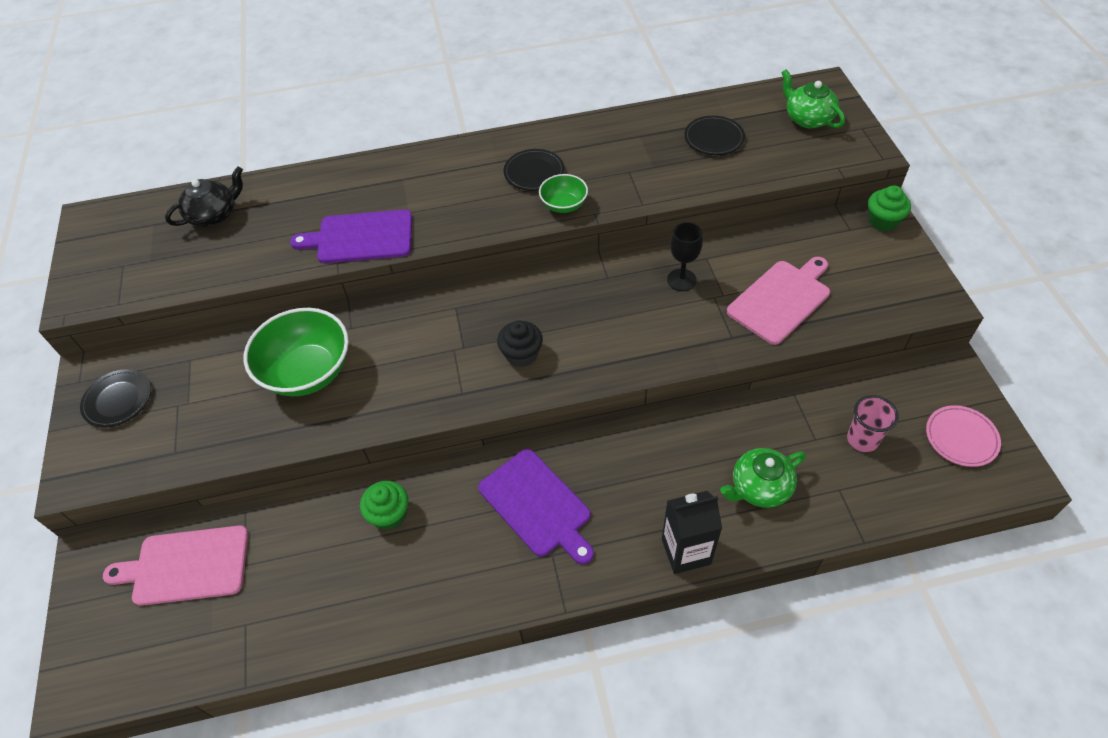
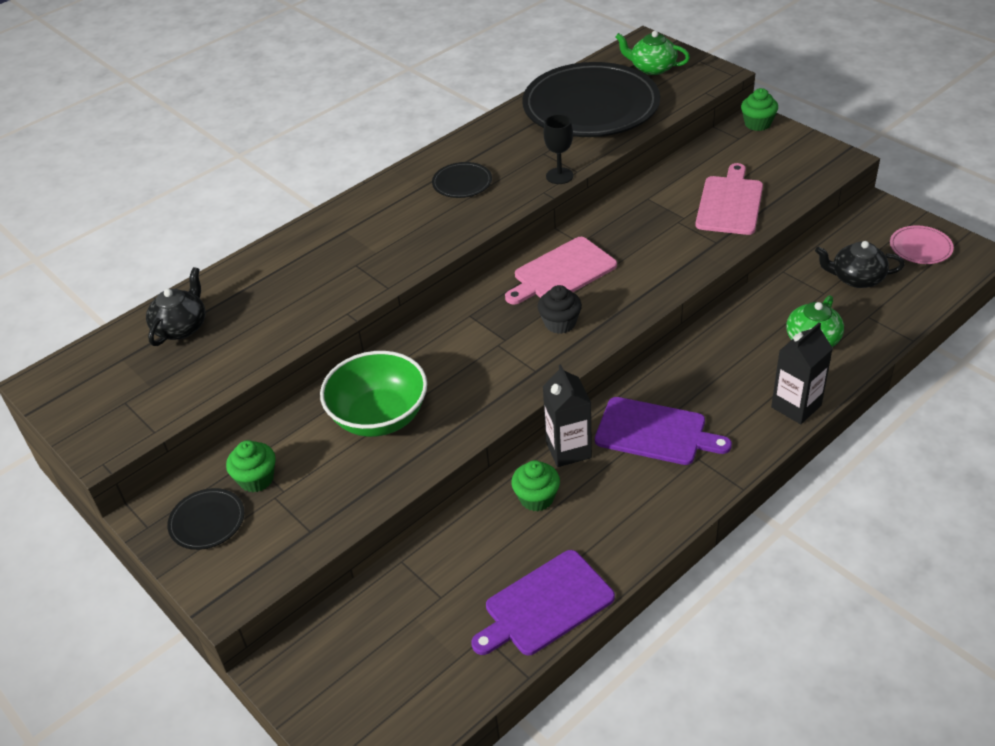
camera: 30 degrees left, 10 degrees down
pink cutting board [103,526,249,606] -> pink cutting board moved to [505,237,617,305]
purple cutting board [290,210,412,263] -> purple cutting board moved to [471,550,615,655]
green bowl [539,174,588,213] -> none
black goblet [667,222,703,291] -> black goblet moved to [544,114,573,184]
black plate [684,116,745,155] -> black plate [522,62,660,137], size x2.43
pink cup [847,395,899,452] -> black teapot [815,241,905,288]
none -> green cupcake [226,440,276,492]
none -> black carton [543,364,592,467]

